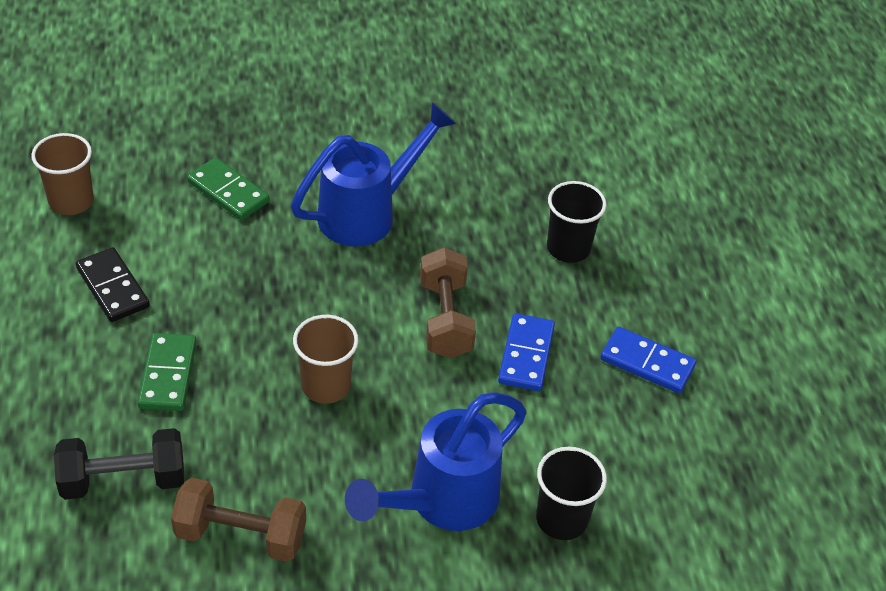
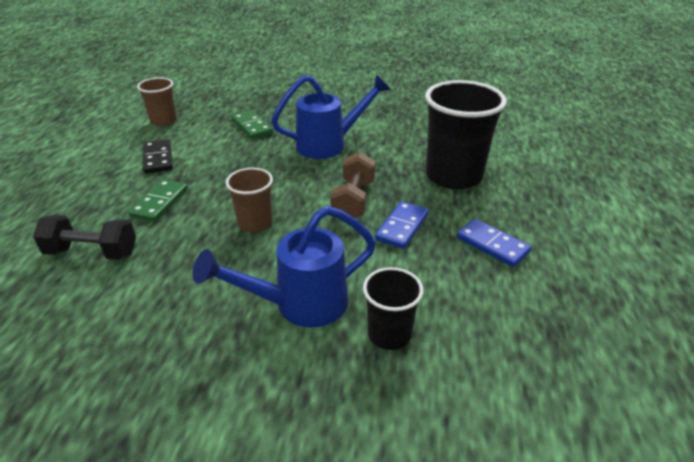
camera: 20 degrees right, 10 degrees down
brown dumbbell [171,478,306,562] -> none
black cup [547,181,607,263] -> black cup [425,80,507,189], size x1.86

